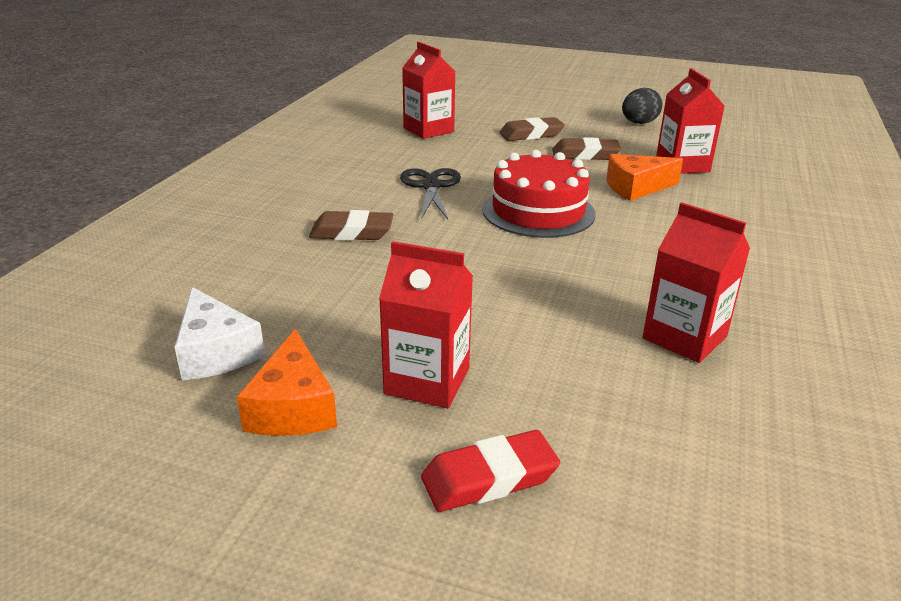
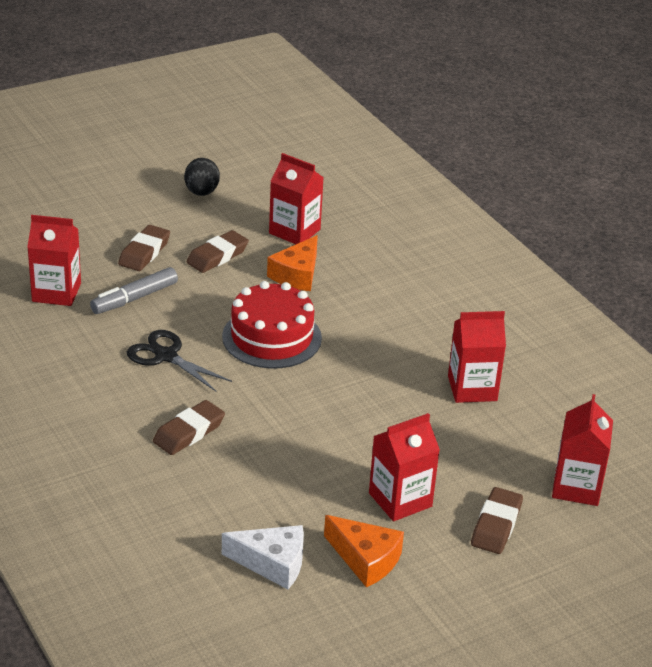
camera: 50 degrees left, 5 degrees up
red eraser [421,430,560,512] -> brown eraser [471,487,523,554]
none -> grey marker [90,267,178,314]
none -> red carton [552,394,613,506]

